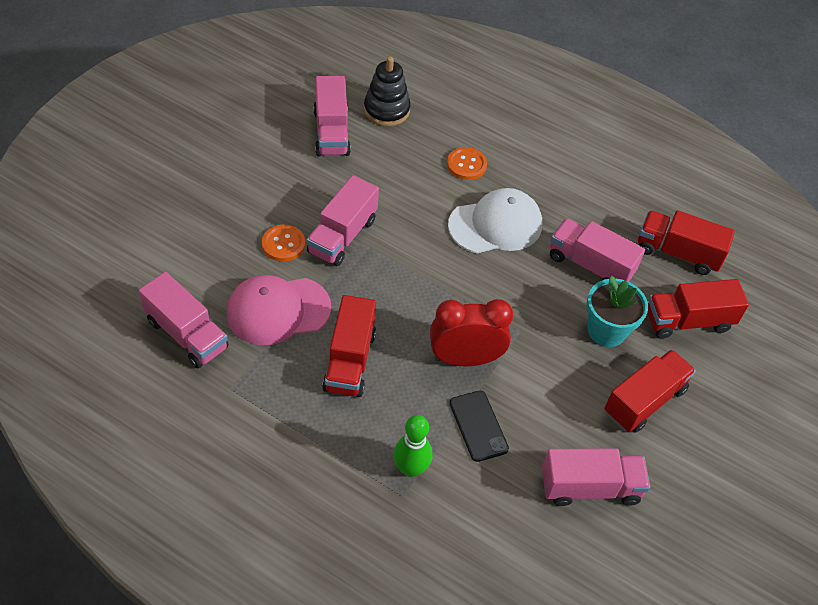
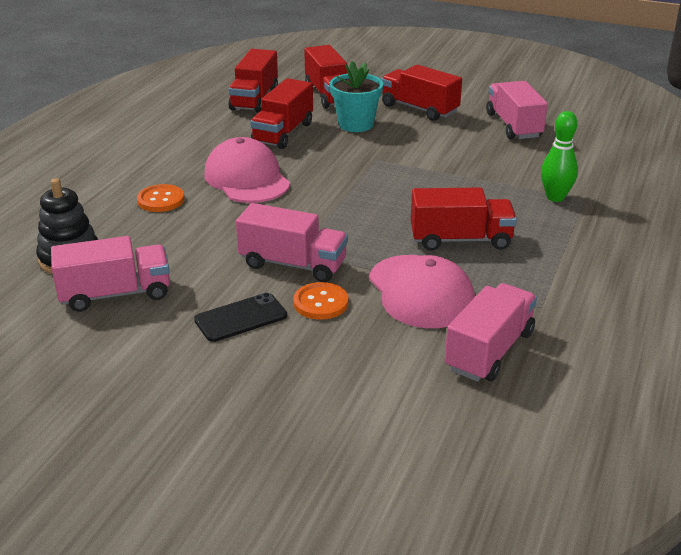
camera: 95 degrees left, 20 degrees down
red clock [430,299,513,366] -> none
white cap [448,188,542,253] -> pink cap [204,137,290,203]
black phone [449,391,509,462] -> black phone moved to [194,293,287,342]
pink truck [550,218,645,282] -> red truck [250,78,313,149]

